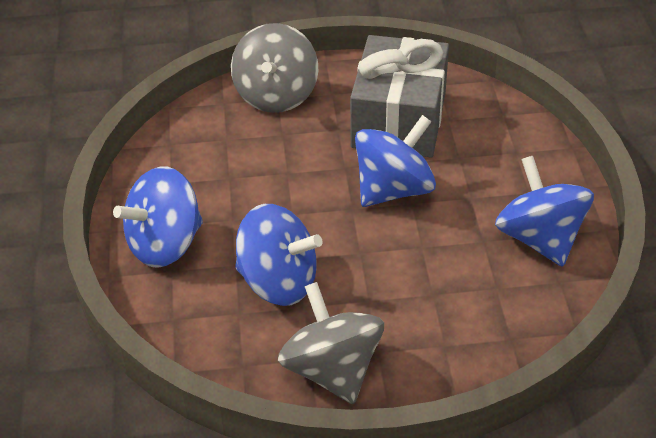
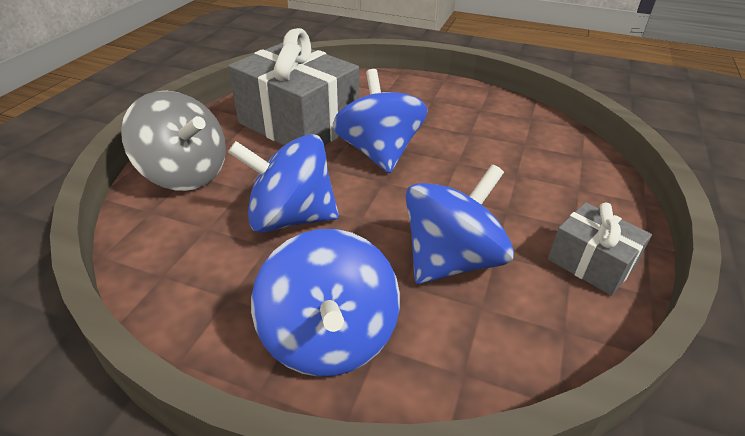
camera: 65 degrees left, 5 degrees down
grey spinning top [278,282,384,404] -> grey gift [548,202,652,296]
blue spinning top [495,156,594,267] -> blue spinning top moved to [228,134,339,233]

